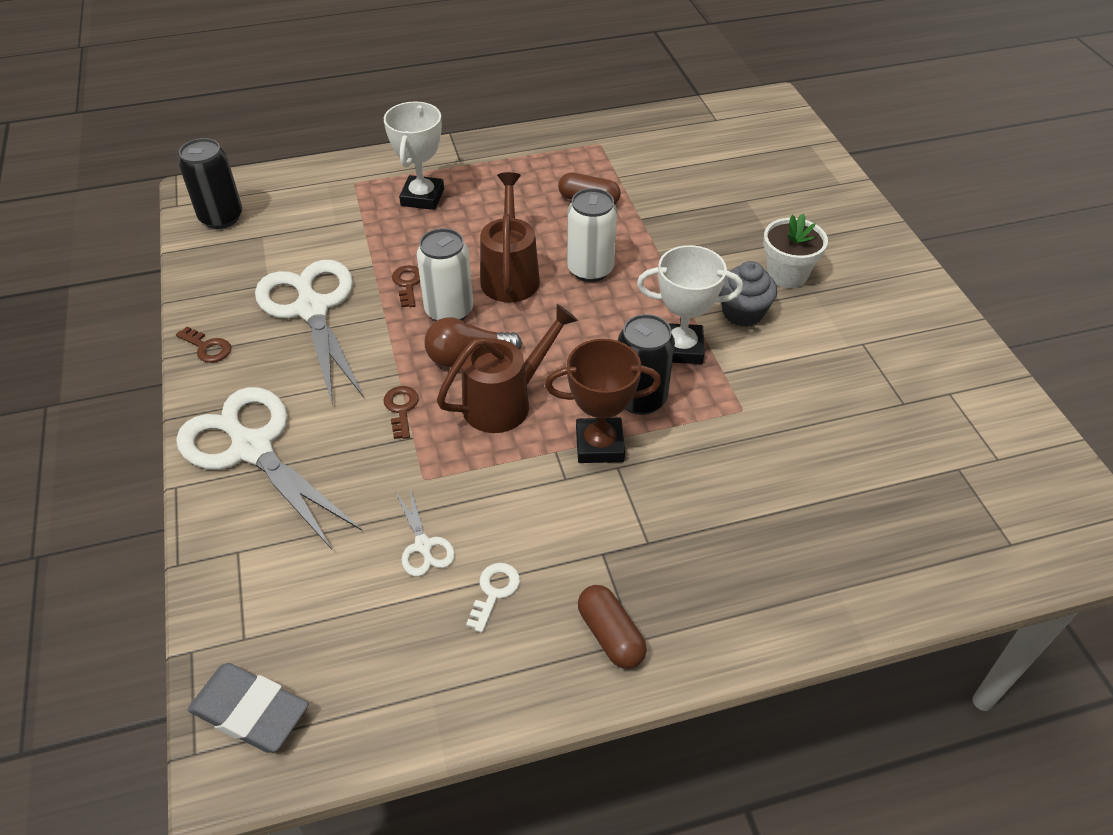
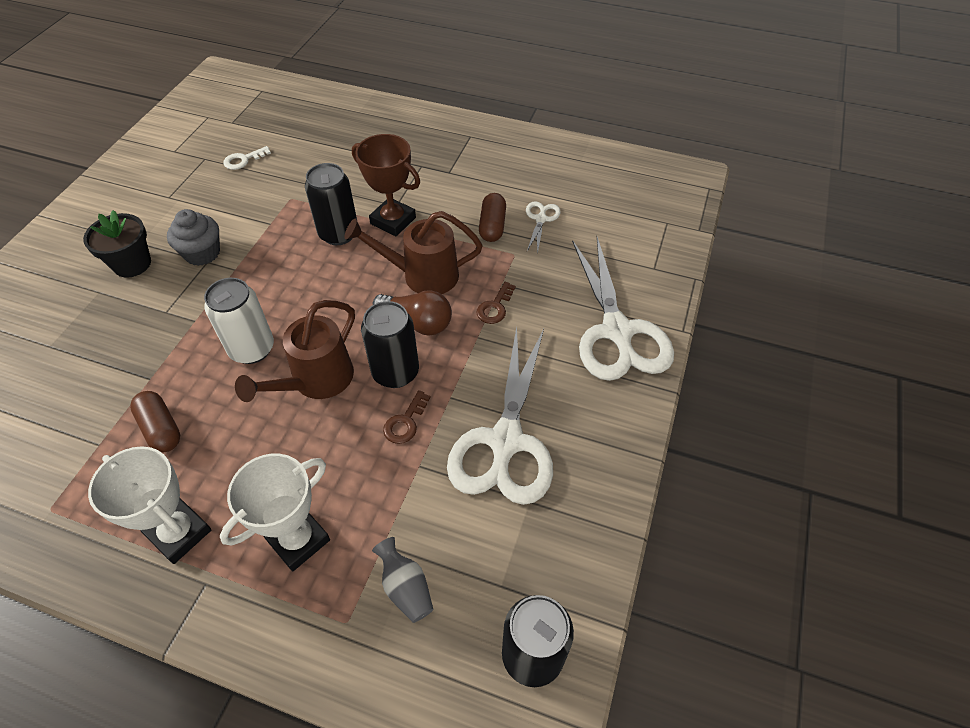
camera: 145 degrees left, 5 degrees up
brown key [176,326,231,363] -> none
grey eraser [188,663,309,753] -> none
white can [417,228,473,321] -> black can [361,301,419,388]
white key [466,563,520,633] -> white key moved to [223,146,271,170]
brown capsule [578,585,647,669] -> brown capsule moved to [479,193,506,242]
white trophy [637,245,743,364] -> white trophy moved to [88,446,211,564]
white flower pot [763,213,828,288] -> black flower pot [83,210,151,278]
none -> grey vase [372,537,434,623]

